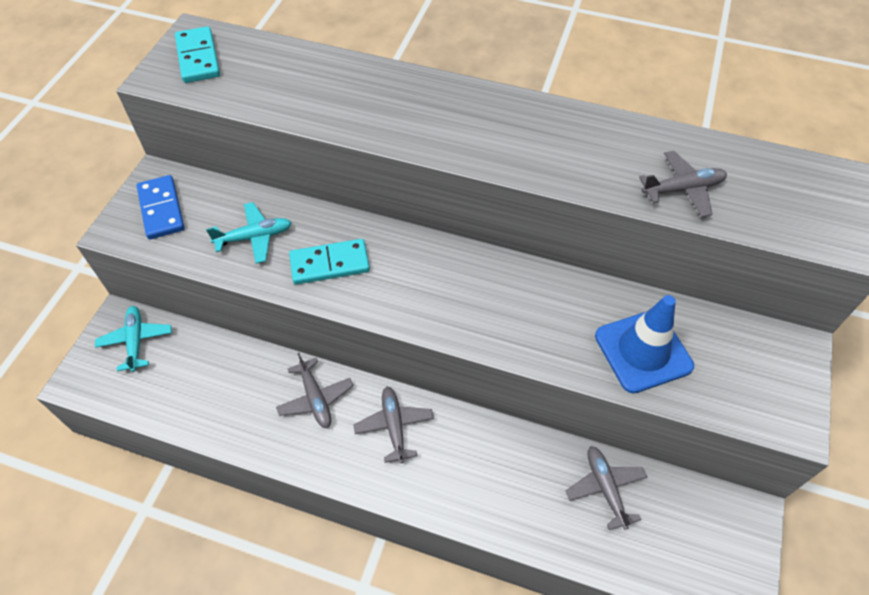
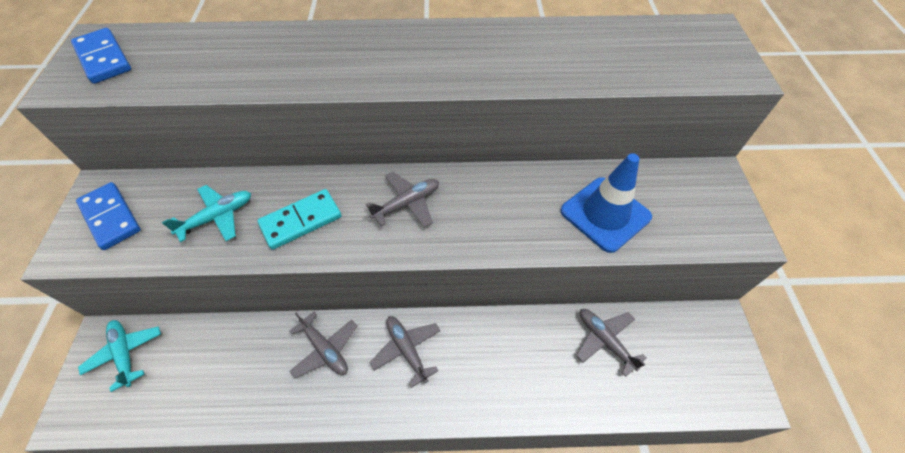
camera: 20 degrees left, 0 degrees up
turquoise domino [175,26,220,83] -> blue domino [71,28,131,84]
grey plane [639,151,727,217] -> grey plane moved to [366,172,439,227]

